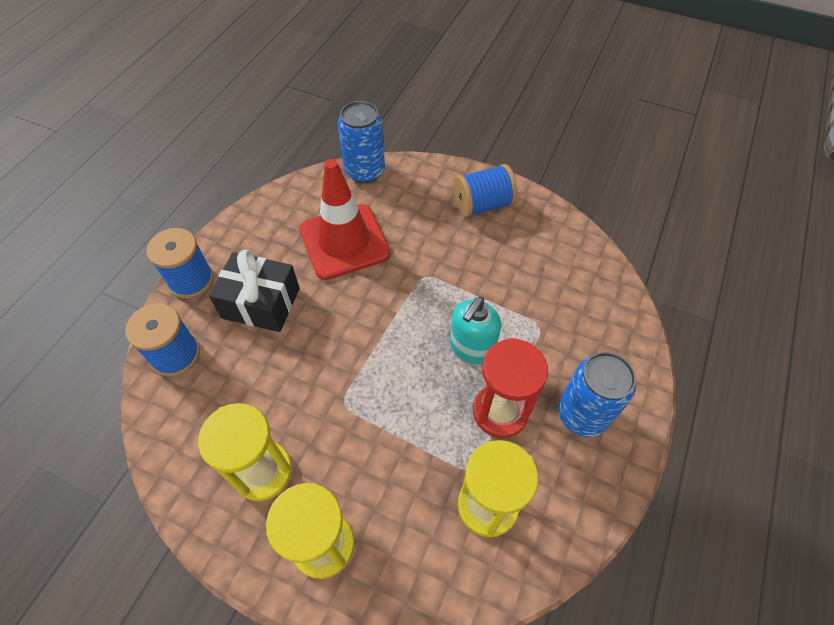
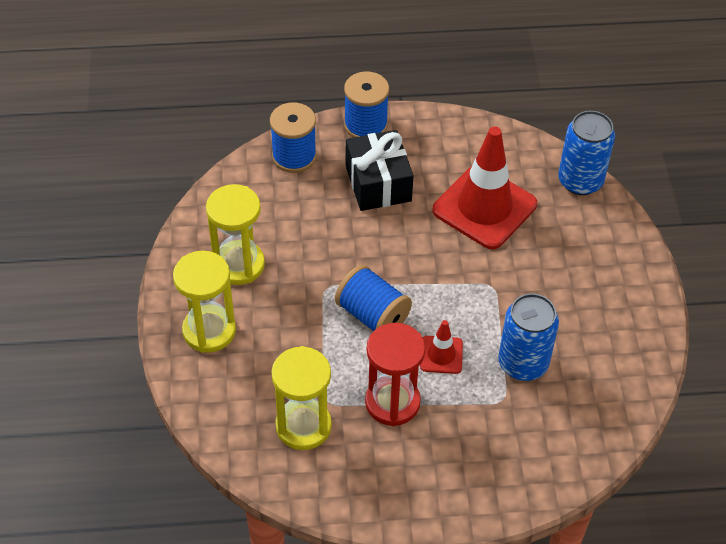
camera: 60 degrees right, 5 degrees down
turquoise soap dispenser [450,296,501,364] -> red traffic cone [420,320,463,374]
blue spool [454,164,518,217] -> blue spool moved to [335,265,412,331]
blue can [558,352,636,437] -> blue can moved to [498,293,559,381]

